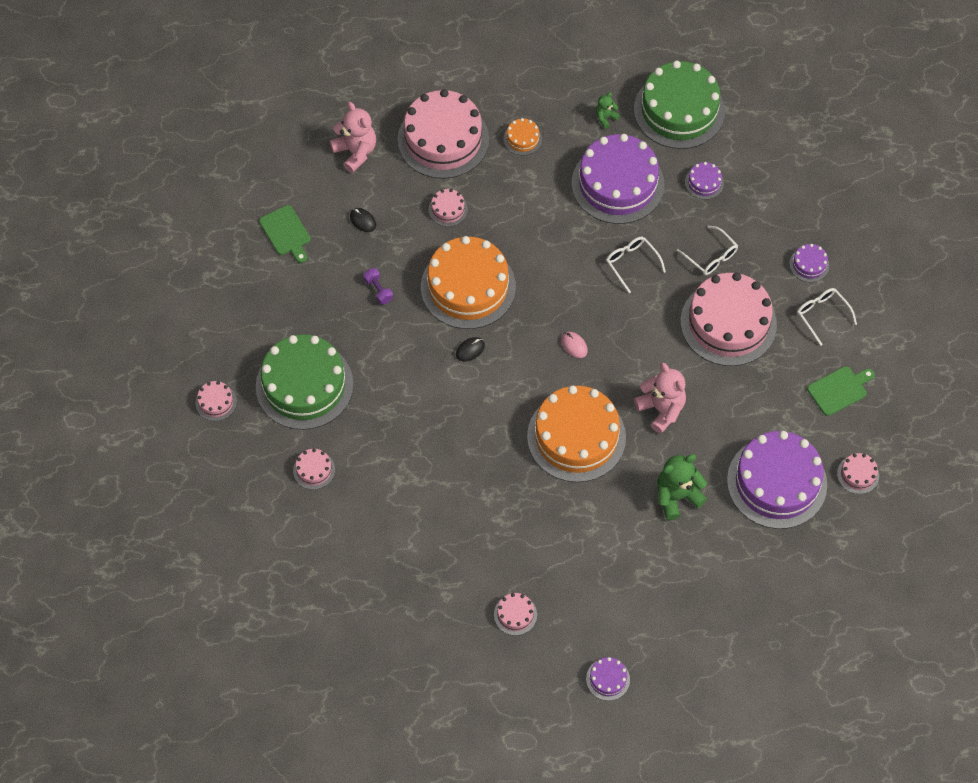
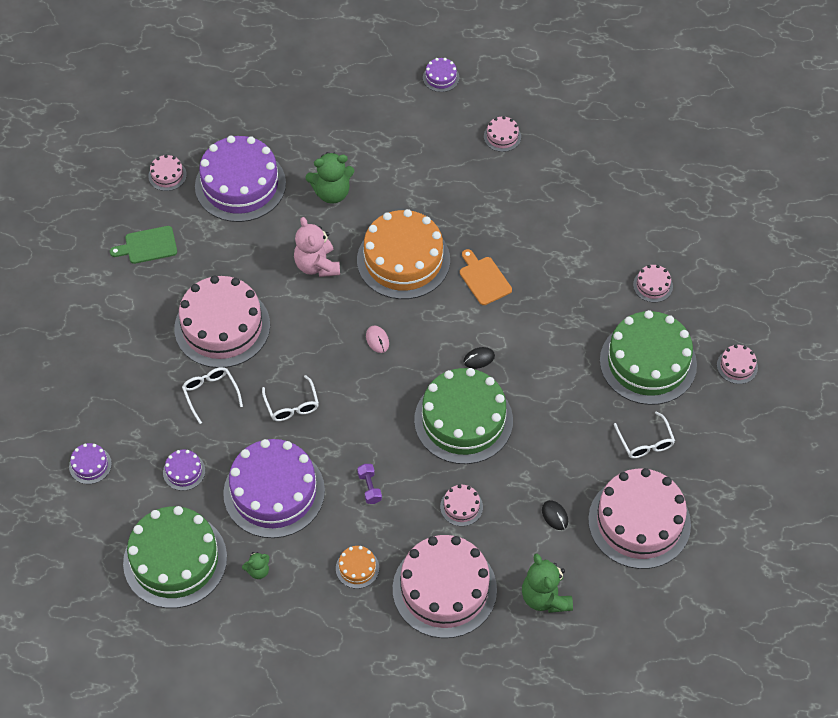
camera: 165 degrees left, 5 degrees down
green cutting board [259,205,310,263] -> pink cake [588,468,691,569]
pink teddy bear [330,102,376,173] -> green teddy bear [522,553,573,613]
purple dumbbell [363,268,393,305] -> purple dumbbell moved to [357,464,382,504]
orange cake [421,236,516,329] -> green cake [414,368,513,464]
purple cake [789,244,829,282] -> purple cake moved to [69,443,112,484]
white glasses [797,288,857,346] -> white glasses moved to [614,411,675,458]
none -> orange cutting board [460,249,512,305]

